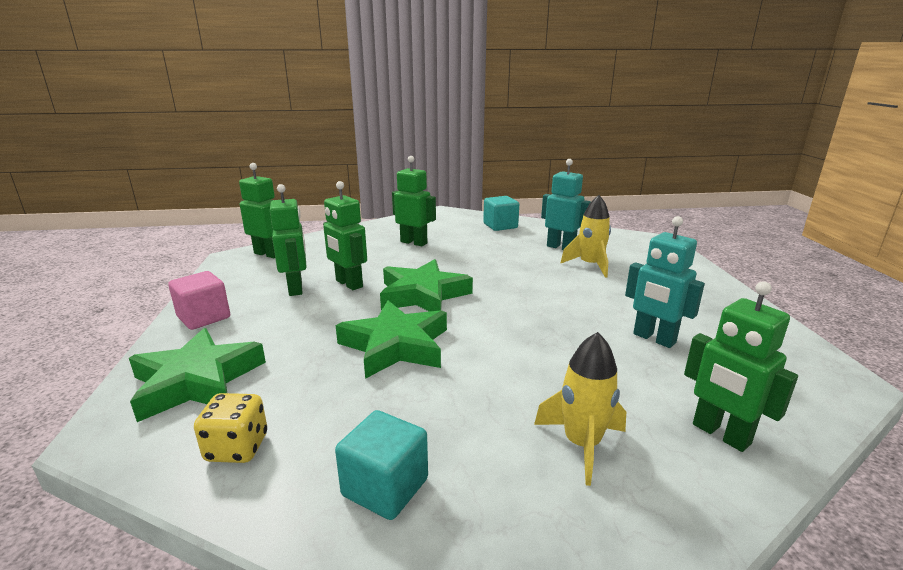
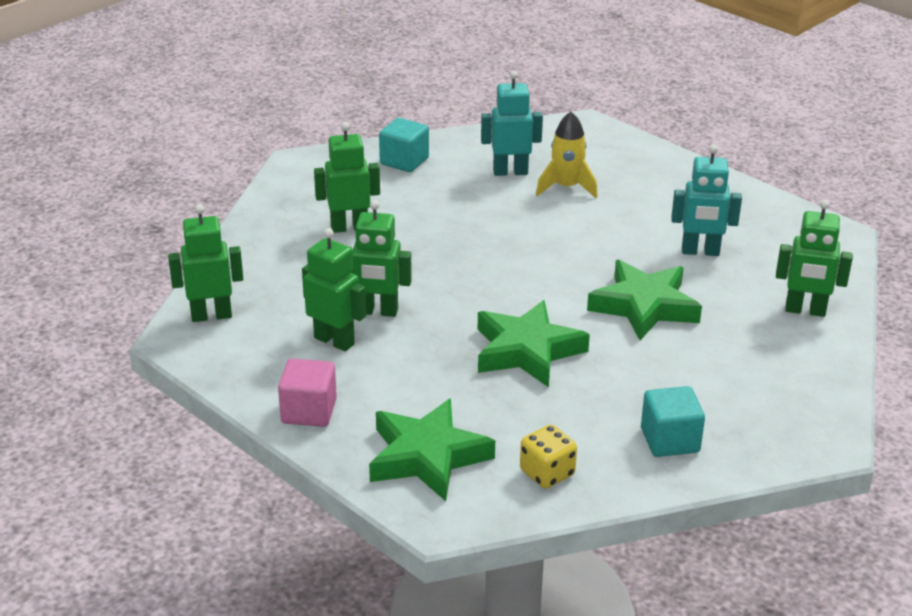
camera: 40 degrees left, 10 degrees up
green star [380,259,473,312] -> green star moved to [587,260,702,340]
yellow rocket [534,332,626,486] -> none

